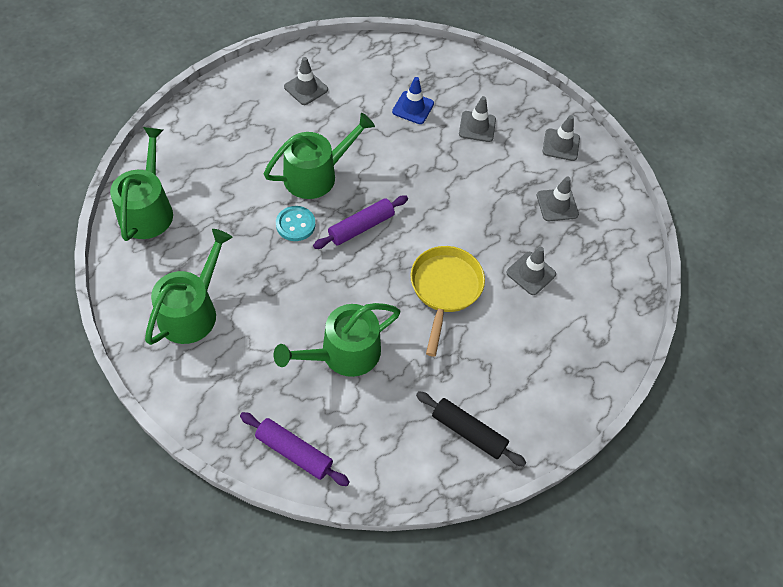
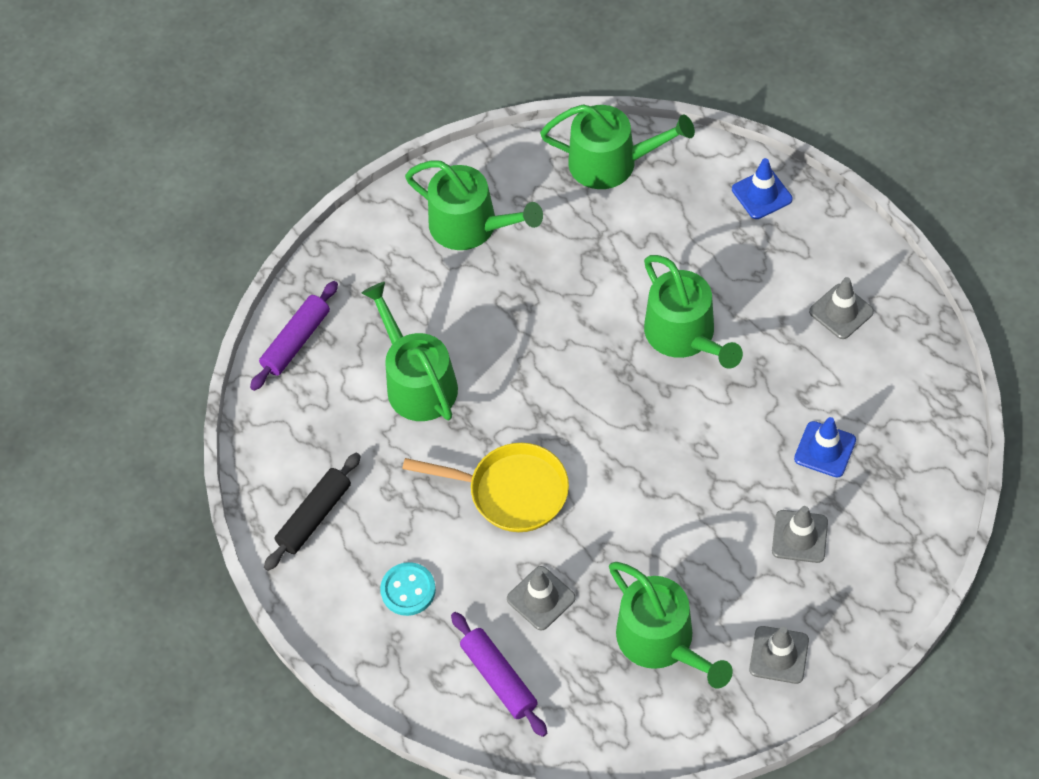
camera: 100 degrees right, 0 degrees up
turquoise button [276,206,315,241] -> turquoise button moved to [380,562,436,616]
purple rolling pin [313,196,408,249] -> purple rolling pin moved to [451,612,547,737]
grey traffic cone [537,176,579,221] -> green watering can [609,562,733,688]
none -> blue traffic cone [732,158,792,219]

